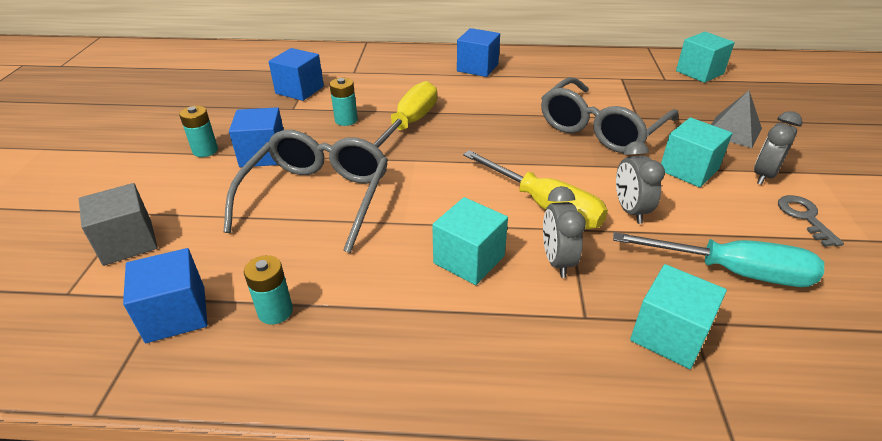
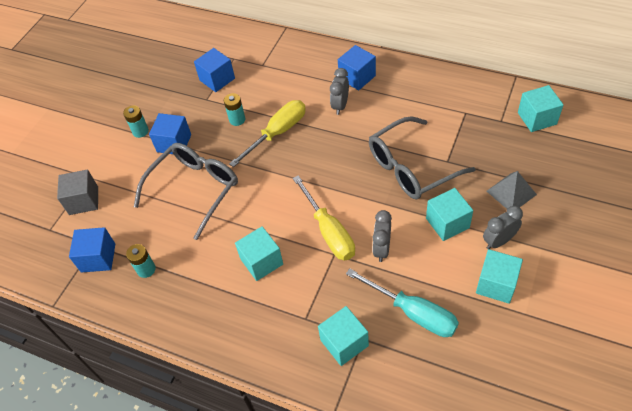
camera: 25 degrees right, 15 degrees up
grey clock [543,186,586,278] -> grey clock moved to [330,68,349,115]
grey key [778,195,844,247] -> turquoise cube [476,249,523,304]

